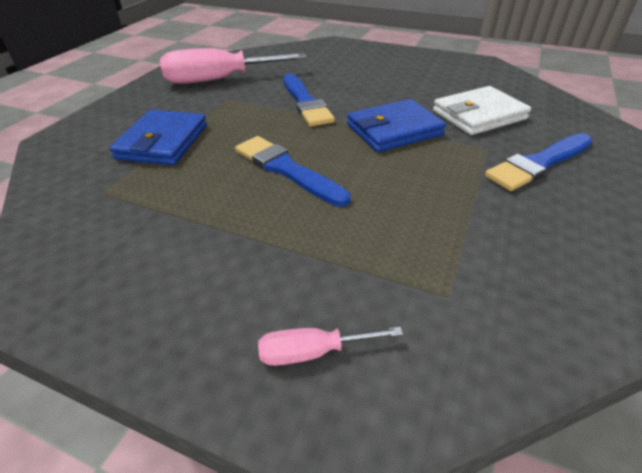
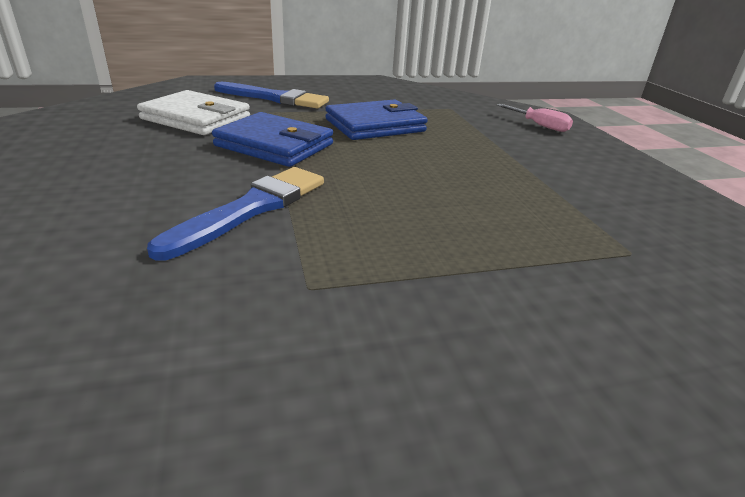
camera: 130 degrees left, 10 degrees down
blue wallet [110,110,207,165] -> blue wallet moved to [325,99,428,140]
pink screwdriver [160,48,307,84] -> none
blue brush [235,136,351,207] -> none

